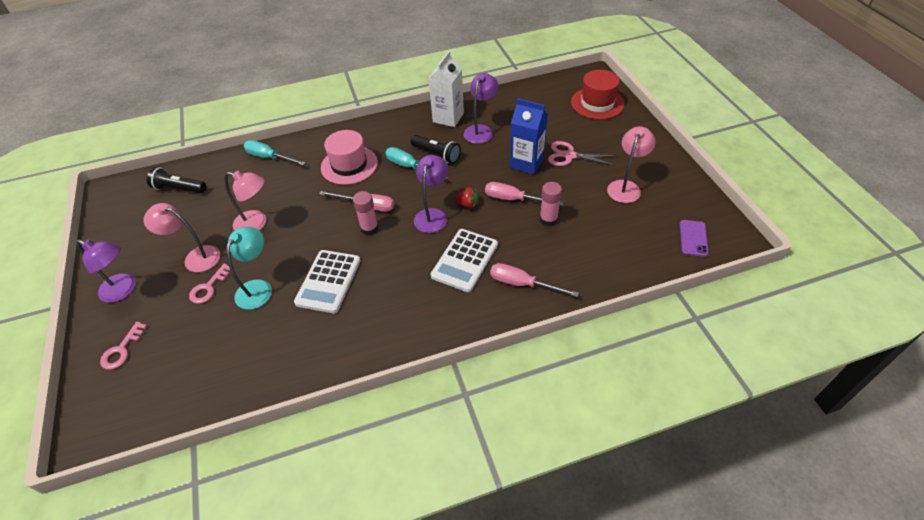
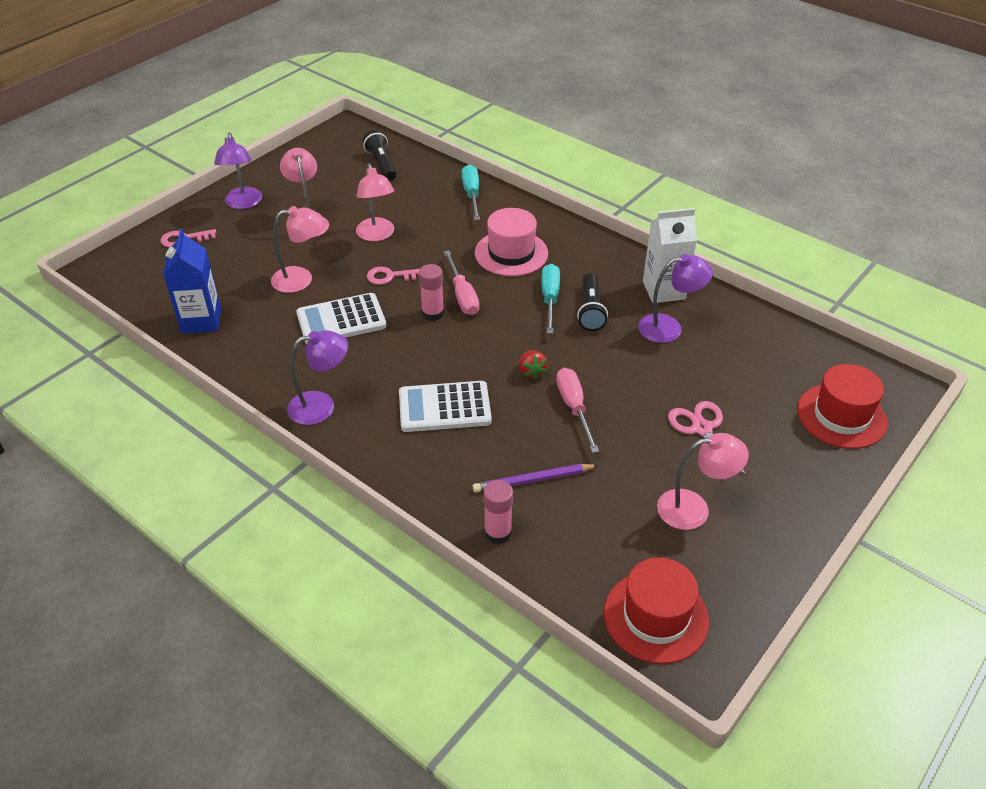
camera: 55 degrees right, 5 degrees down
pink key [189,264,230,304] -> pink key moved to [367,267,420,285]
turquoise lamp [226,227,272,310] -> pink lamp [271,206,323,293]
purple lamp [414,155,449,233] -> purple lamp moved to [287,330,348,425]
pink screwdriver [490,263,579,297] -> none
blue carton [510,98,548,175] -> blue carton moved to [163,229,221,334]
pink glue stick [540,182,562,226] -> pink glue stick moved to [483,480,513,544]
purple phone [680,220,709,257] -> red hat [604,557,709,664]
none -> purple pencil [473,464,598,493]

